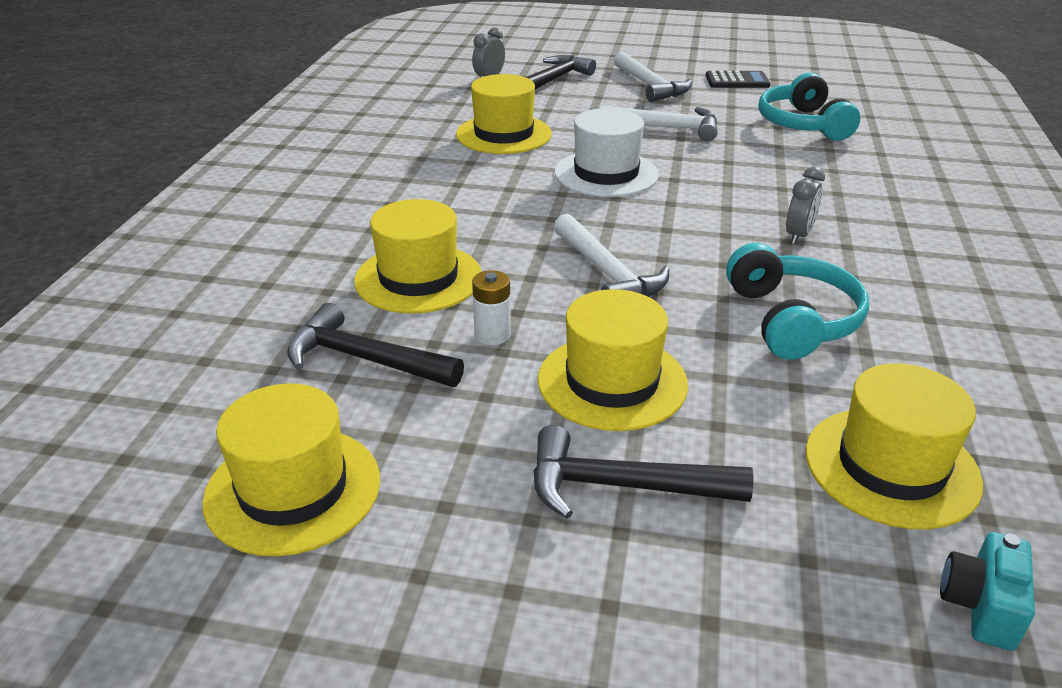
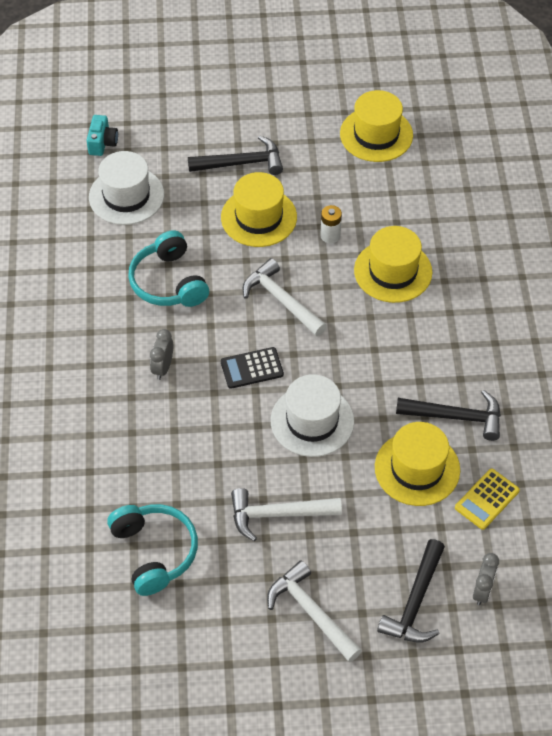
camera: 165 degrees right, 20 degrees up
black hammer [287,303,464,387] -> black hammer moved to [396,390,501,441]
black calculator [706,71,771,88] -> black calculator moved to [221,347,284,389]
yellow hat [806,363,983,529] -> white hat [89,151,164,225]
none -> yellow calculator [455,469,520,530]

